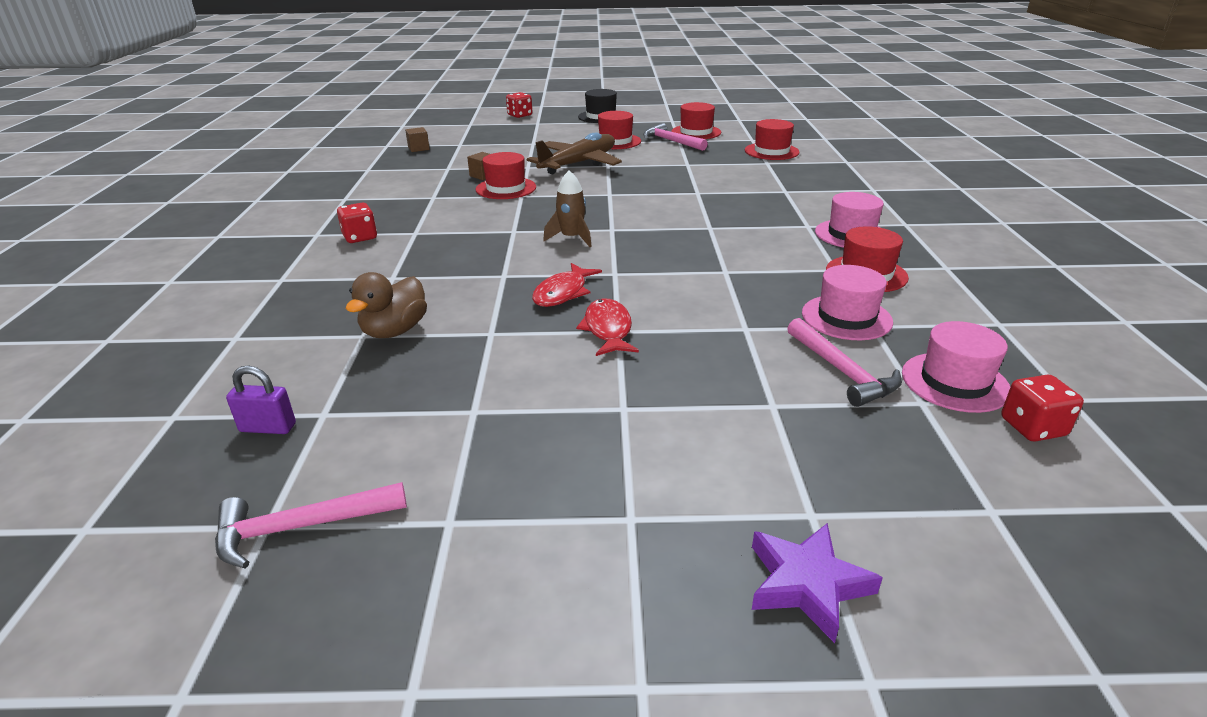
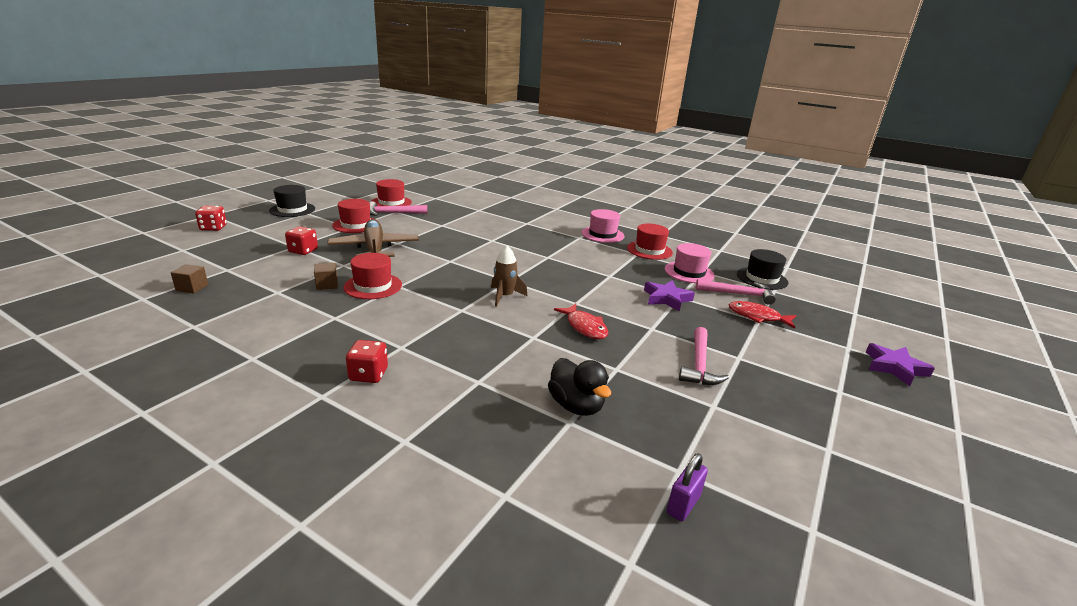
camera: 60 degrees left, 5 degrees down
pink hammer [215,482,407,568] -> pink hammer moved to [679,327,729,385]
brown duck [346,272,427,338] -> black duck [548,358,611,416]
red fish [576,298,639,356] -> red fish moved to [728,301,796,329]
red hat [745,119,799,160] -> none
pink hat [902,321,1010,413] -> black hat [737,249,788,290]
red dice [1001,374,1084,441] -> red dice moved to [285,226,318,255]
none -> purple star [644,280,695,312]

